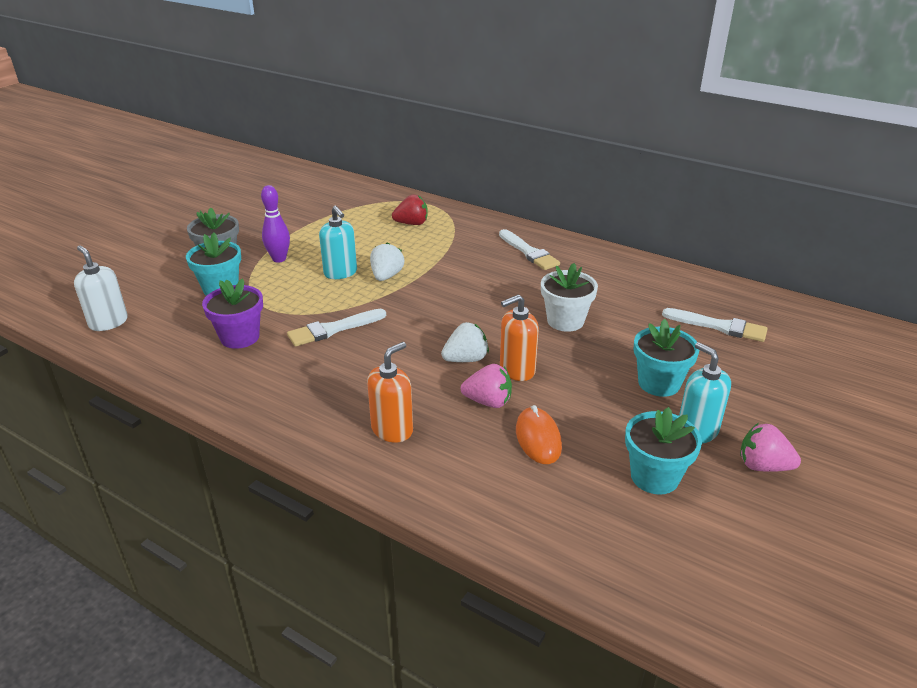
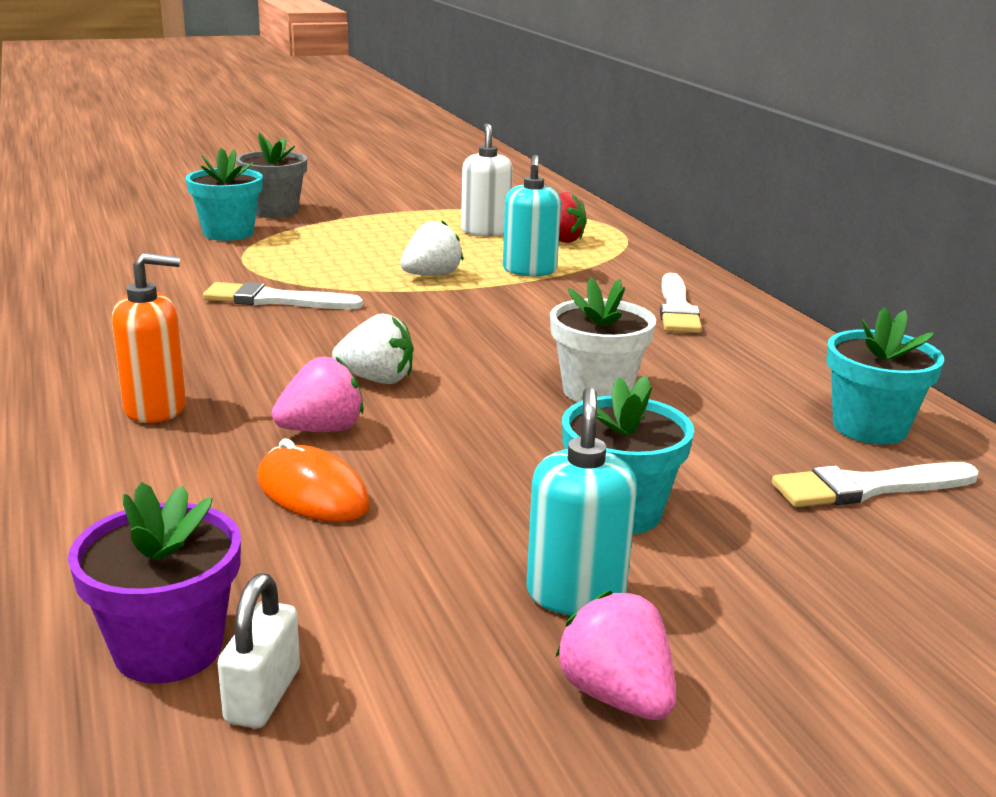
camera: 35 degrees right, 10 degrees down
white soap dispenser [74,245,128,331] -> white soap dispenser moved to [461,123,513,236]
purple flower pot [202,278,263,349] -> purple flower pot moved to [68,482,241,683]
purple bowling pin [261,185,290,263] -> none
turquoise soap dispenser [319,206,357,279] -> turquoise soap dispenser moved to [503,155,561,276]
pink strawberry [461,364,512,408] -> pink strawberry turned 75 degrees counterclockwise [272,357,364,432]
orange soap dispenser [500,294,539,381] -> none
orange mouse [516,405,562,464] -> orange mouse turned 75 degrees counterclockwise [257,438,370,522]
turquoise flower pot [625,407,702,495] -> turquoise flower pot moved to [826,307,944,444]
white brush [662,308,768,342] -> white brush turned 105 degrees clockwise [772,462,978,507]
none -> white padlock [218,574,300,728]

